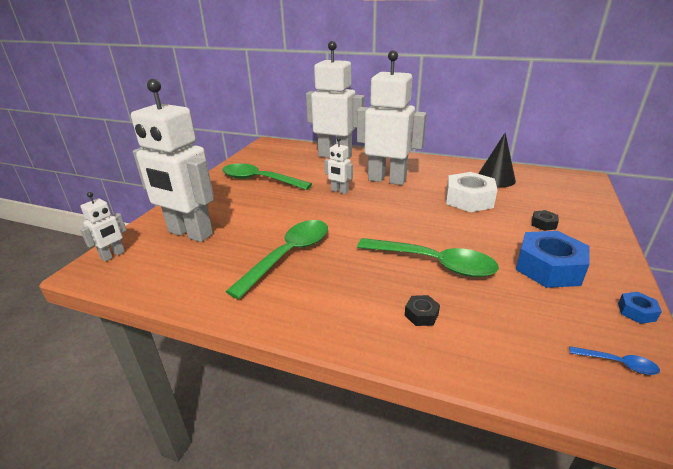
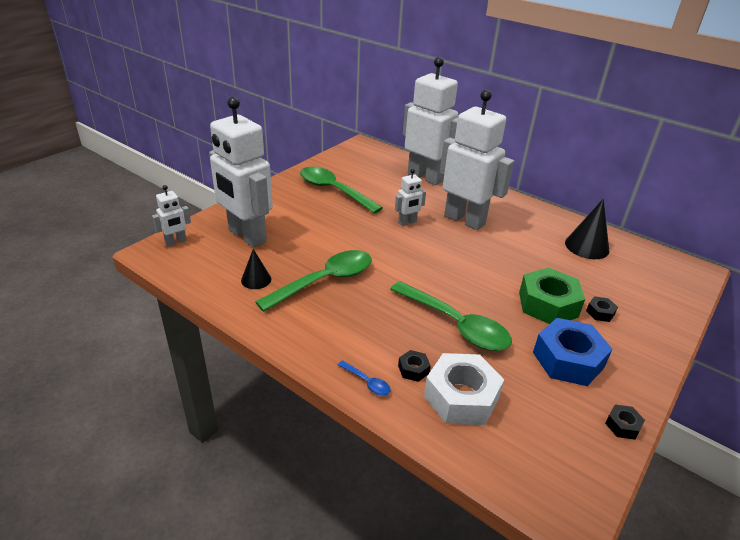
camera: 15 degrees right, 5 degrees up
white robot [324,137,353,194] -> white robot turned 75 degrees counterclockwise [395,169,426,226]
white nut [446,172,497,212] -> white nut moved to [424,353,504,425]
blue spoon [570,346,660,375] -> blue spoon moved to [338,360,390,396]
blue nut [618,292,662,324] -> black nut [605,404,645,440]
none -> black cone [241,249,271,289]
none -> green nut [519,268,585,324]

